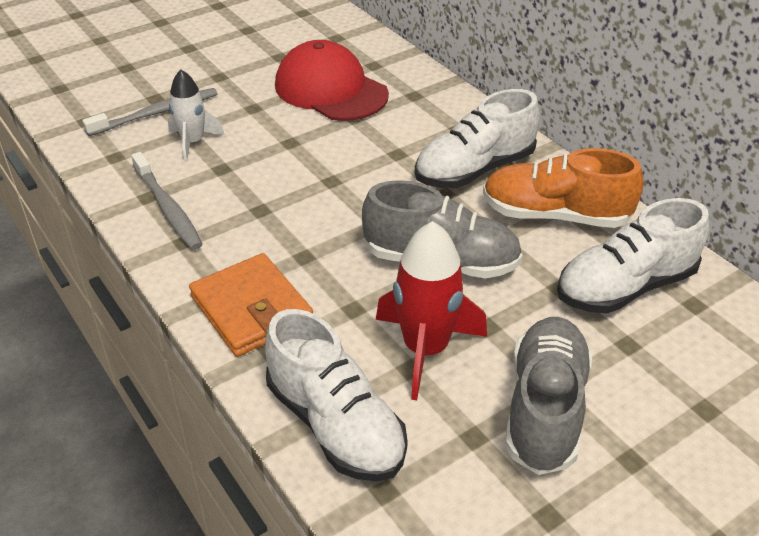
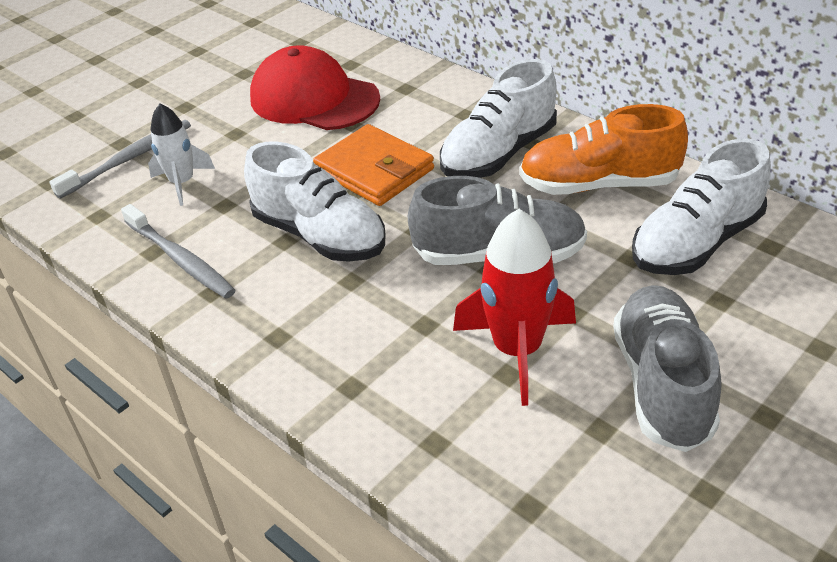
camera: 10 degrees left, 0 degrees up
orange wallet [189,253,313,357] -> orange wallet moved to [313,124,434,206]
white shoe [265,309,408,481] -> white shoe moved to [244,142,385,262]

